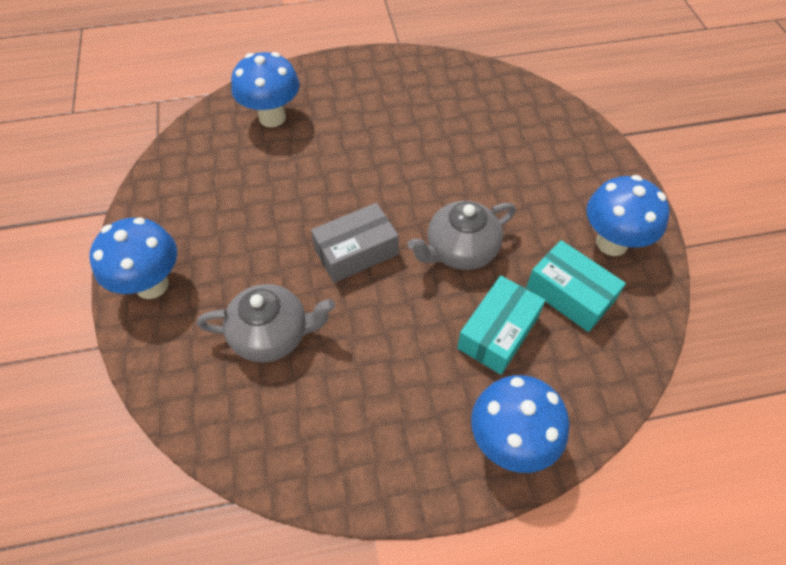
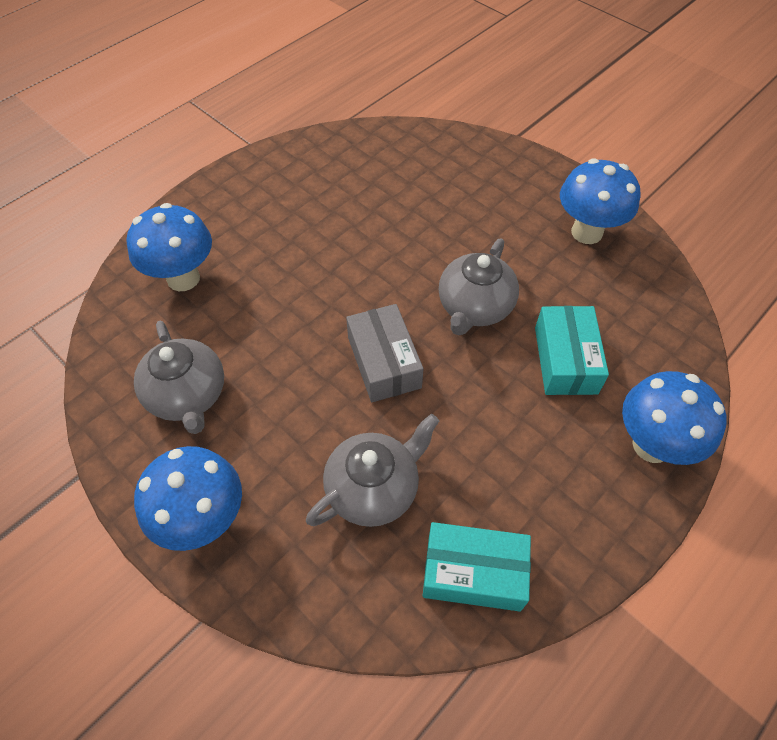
camera: 35 degrees left, 0 degrees up
grey box [311,203,399,283] -> grey box turned 45 degrees counterclockwise [346,304,424,402]
turquoise box [526,240,626,332] -> turquoise box moved to [423,522,531,611]
none -> grey teapot [134,321,224,434]

